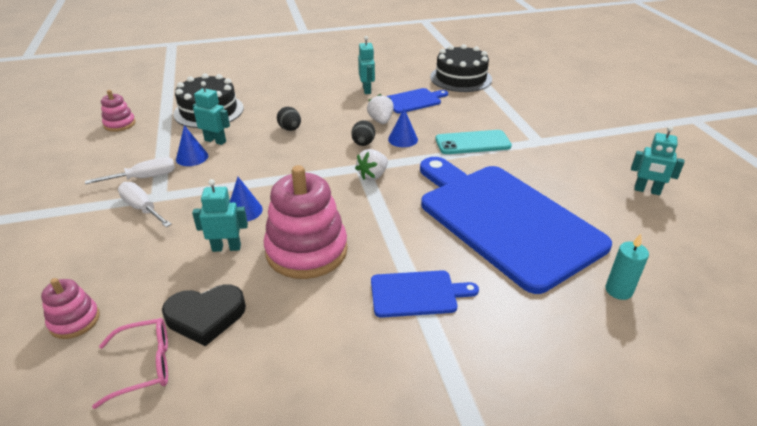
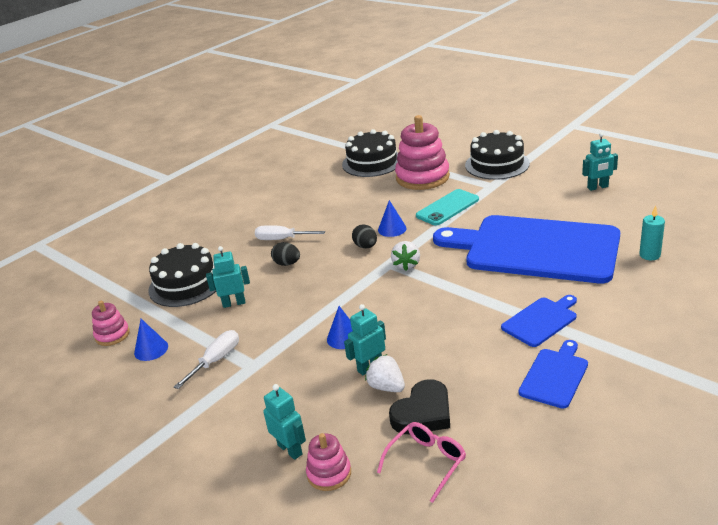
camera: 30 degrees left, 5 degrees down
white screwdriver [118,182,172,227] -> white screwdriver moved to [255,225,325,240]
blue cone [176,125,208,166] -> blue cone moved to [134,319,168,361]
pink stacking toy [264,165,348,279] -> pink stacking toy moved to [395,115,450,190]
turquoise robot [358,36,375,94] -> turquoise robot moved to [263,384,306,460]
white strawberry [367,94,394,124] -> white strawberry moved to [365,354,405,392]
blue cutting board [386,88,448,114] -> blue cutting board moved to [519,340,588,409]
none -> black cake [465,130,530,180]

